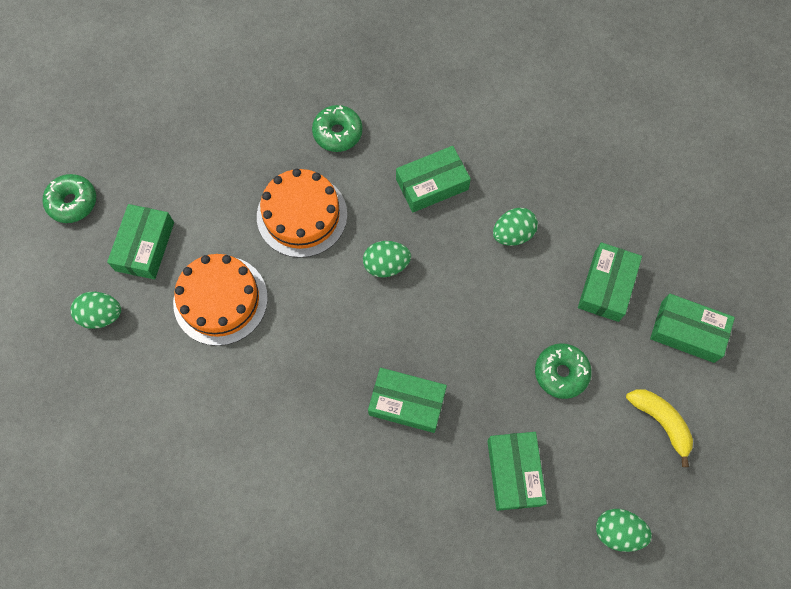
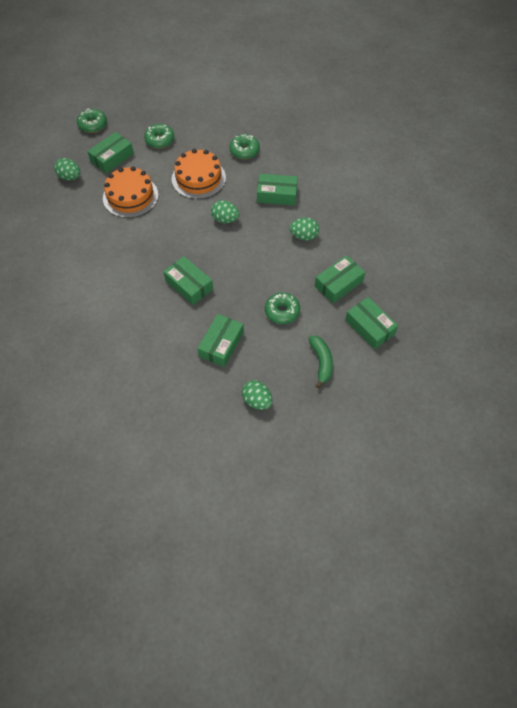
camera: 30 degrees right, 10 degrees down
yellow banana [626,389,693,467] -> green banana [308,336,333,389]
none -> green donut [144,124,174,148]

